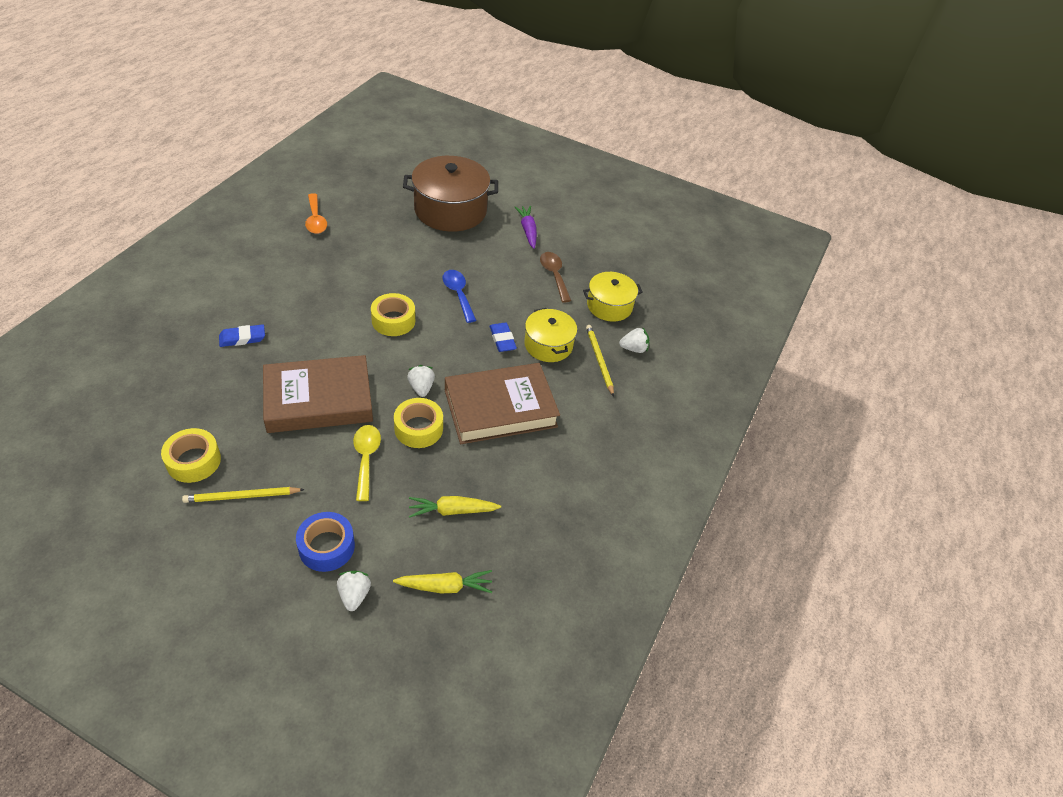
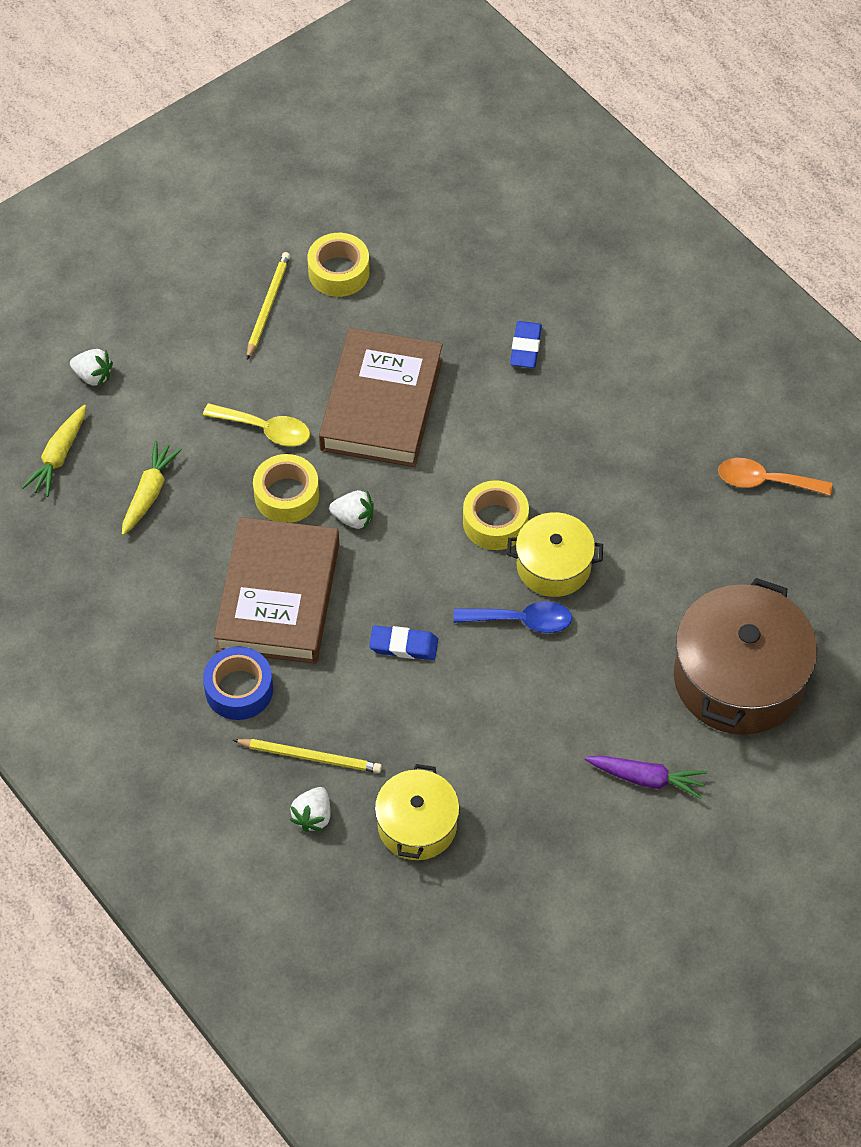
camera: 120 degrees right, 10 degrees up
blue tape [296,512,355,572] -> blue tape moved to [203,647,273,720]
yellow pot [524,308,577,362] -> yellow pot moved to [507,512,603,597]
brown spoon [540,252,571,303] -> none

